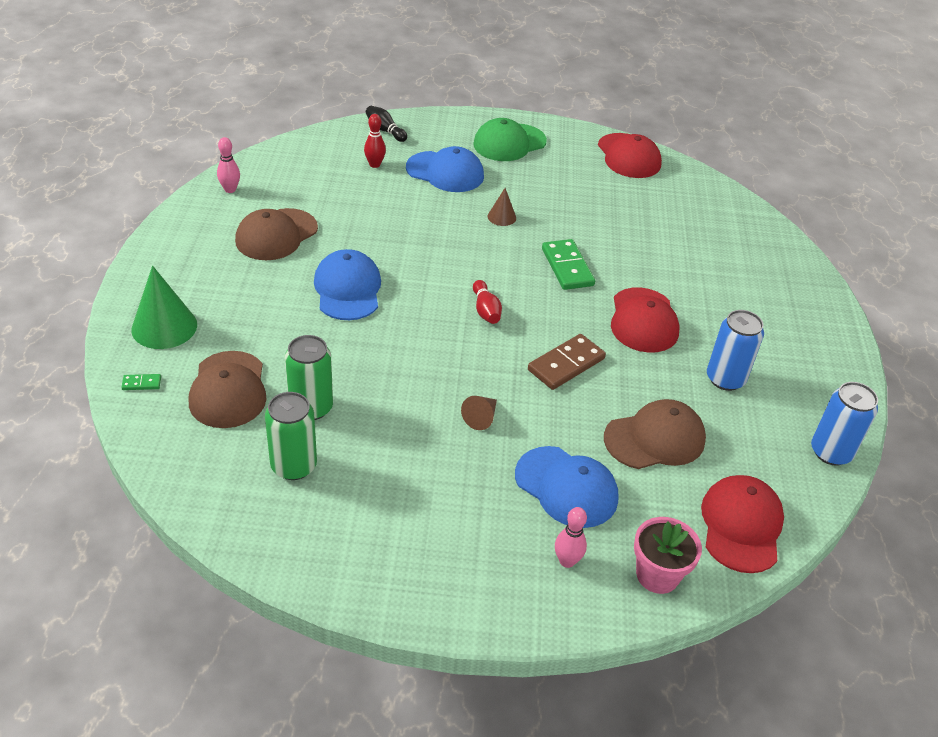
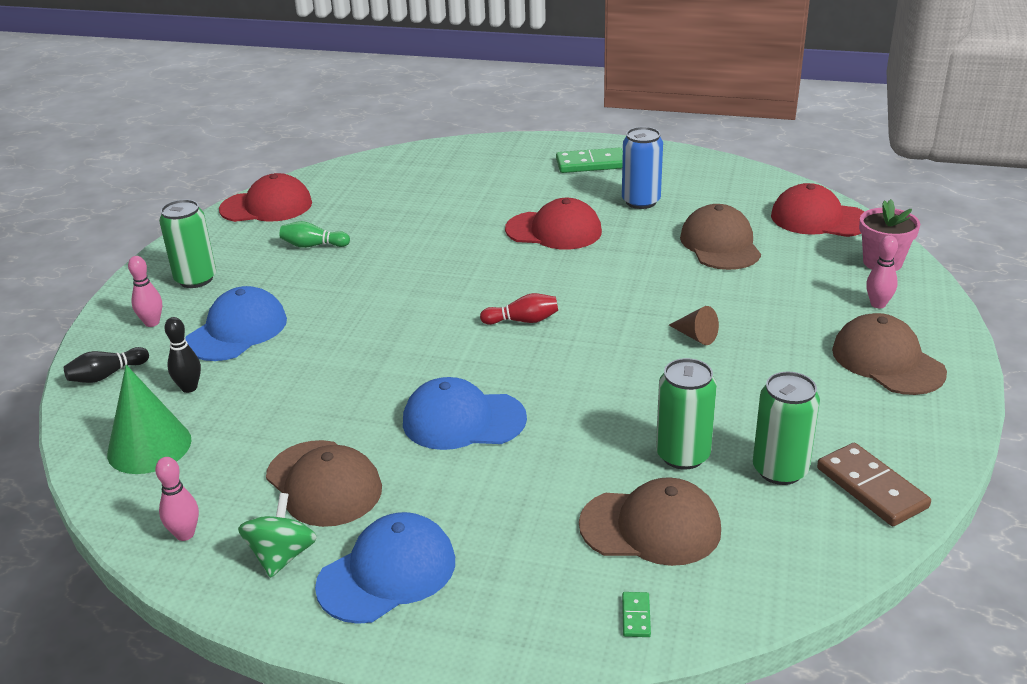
camera: 75 degrees left, 10 degrees down
green cone [131,266,197,349] -> green cone moved to [107,365,191,474]
red bowling pin [364,114,386,168] -> black bowling pin [164,317,201,393]
green cap [473,118,547,161] -> green can [159,199,216,288]
brown cone [488,188,516,226] -> none
blue cap [515,446,619,528] -> blue cap moved to [315,512,455,624]
brown domino [528,334,606,390] -> brown domino moved to [817,443,931,526]
green domino [542,239,595,290] -> green domino moved to [556,148,623,173]
blue can [811,382,878,466] -> none
none -> pink bowling pin [128,256,162,327]
none -> green spinning top [238,493,317,578]
none -> green bowling pin [279,221,350,248]
none -> brown cap [832,313,947,395]

